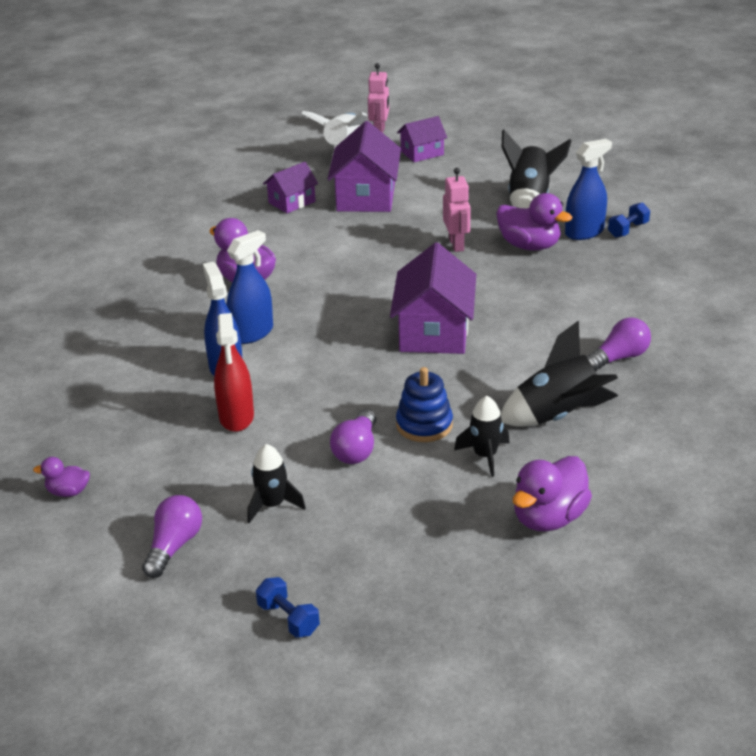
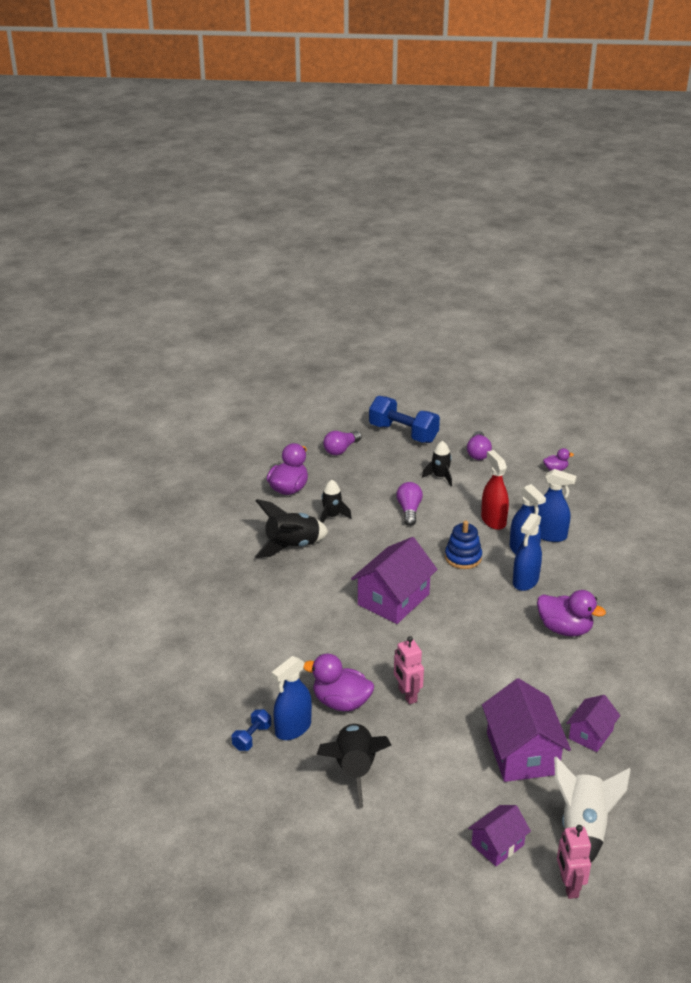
camera: 165 degrees right, 0 degrees up
blue dumbbell [256,577,320,638] -> blue dumbbell [369,396,440,443], size x2.07
purple house [390,242,476,354] -> purple house turned 45 degrees clockwise [351,537,438,624]
blue stacking toy [396,367,453,442] -> blue stacking toy moved to [445,521,482,569]
purple light bulb [586,317,651,372] -> purple light bulb moved to [323,431,362,456]
none -> blue spray bottle [538,469,577,542]

